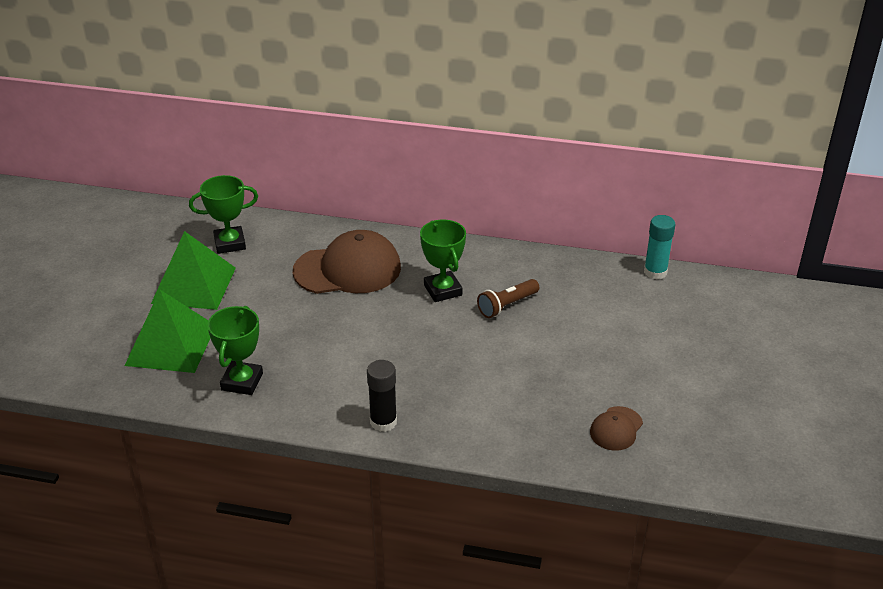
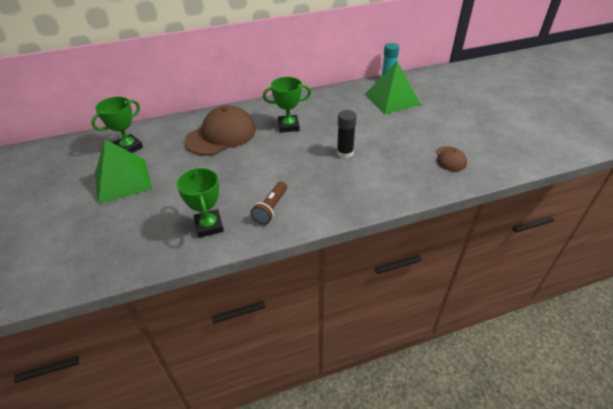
camera: 30 degrees left, 5 degrees up
green pyramid [125,290,210,373] -> green pyramid moved to [364,61,421,114]
black glue stick [367,360,397,432] -> black glue stick moved to [337,110,357,158]
green trophy [420,219,466,302] -> green trophy turned 45 degrees counterclockwise [263,77,311,133]
brown flashlight [477,279,539,318] -> brown flashlight moved to [251,181,287,224]

